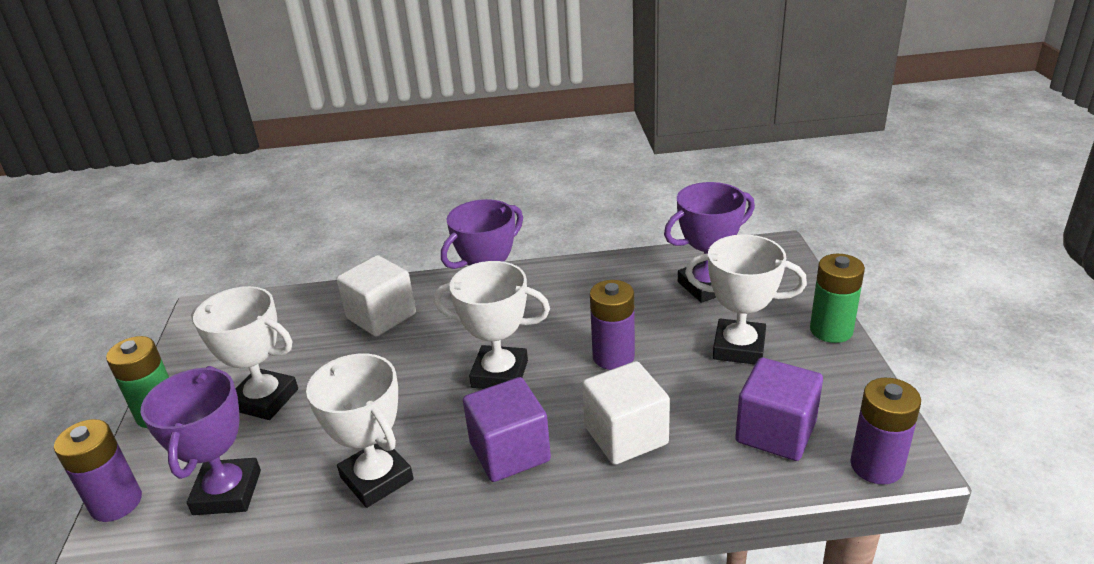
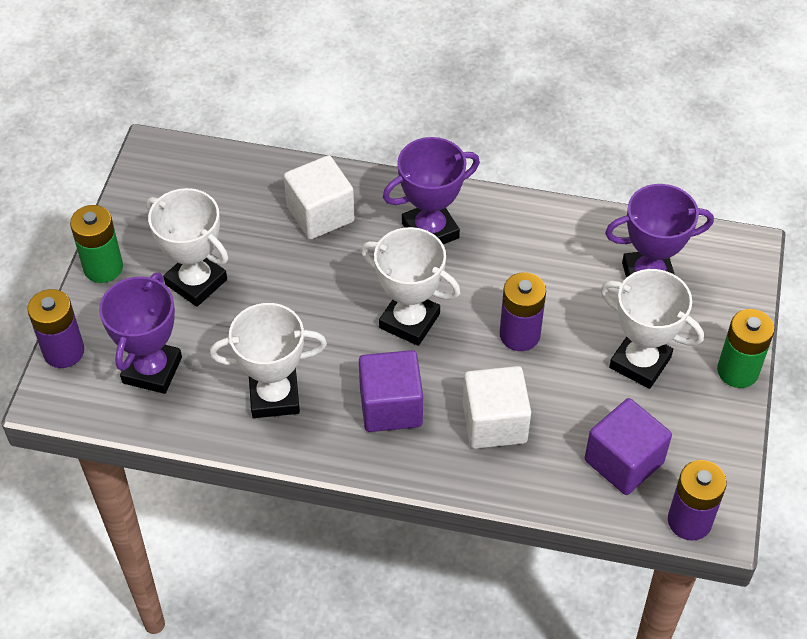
camera: 15 degrees right, 20 degrees up
white trophy [306,353,414,508] -> white trophy turned 75 degrees counterclockwise [210,303,327,418]

